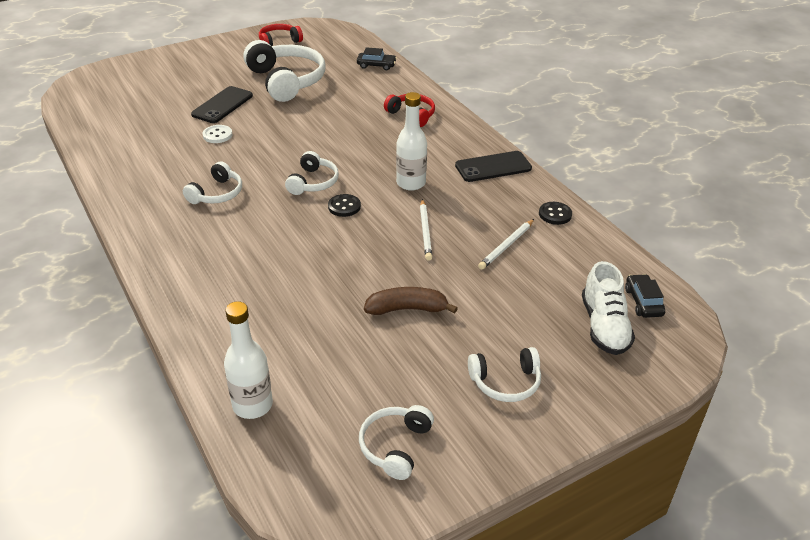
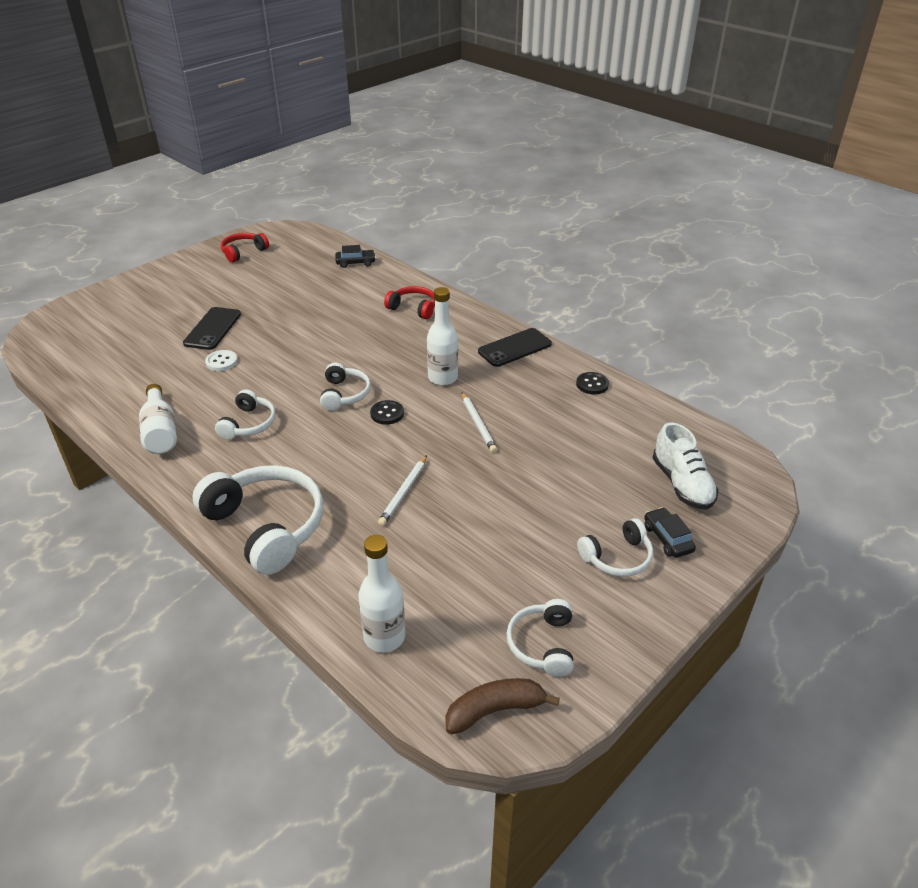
camera: 15 degrees left, 0 degrees up
white headphones [243,40,325,102] -> white headphones moved to [192,465,324,575]
brown banana [364,287,458,315] -> brown banana moved to [445,678,560,734]
white pencil [478,219,534,269] -> white pencil moved to [378,455,427,526]
black car [625,274,665,318] -> black car moved to [644,507,696,558]
none -> white bottle [139,384,177,454]

